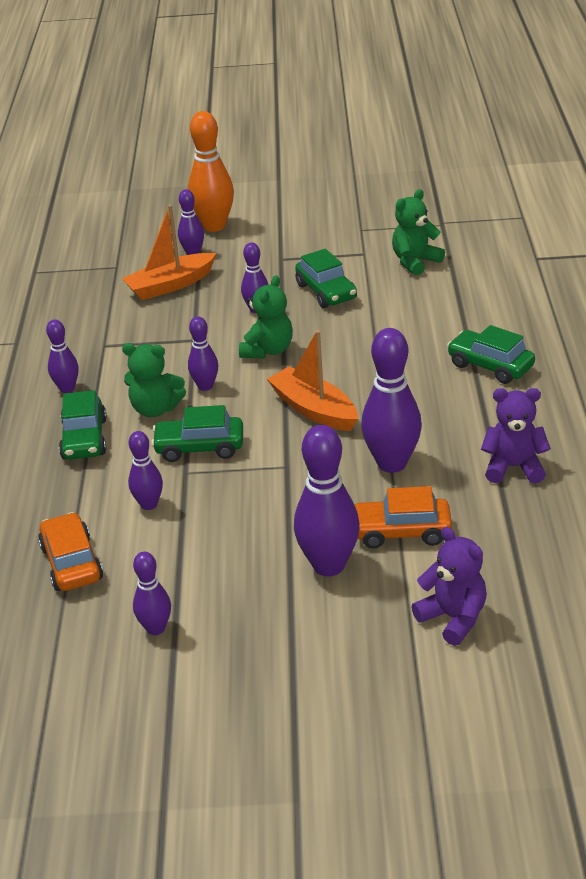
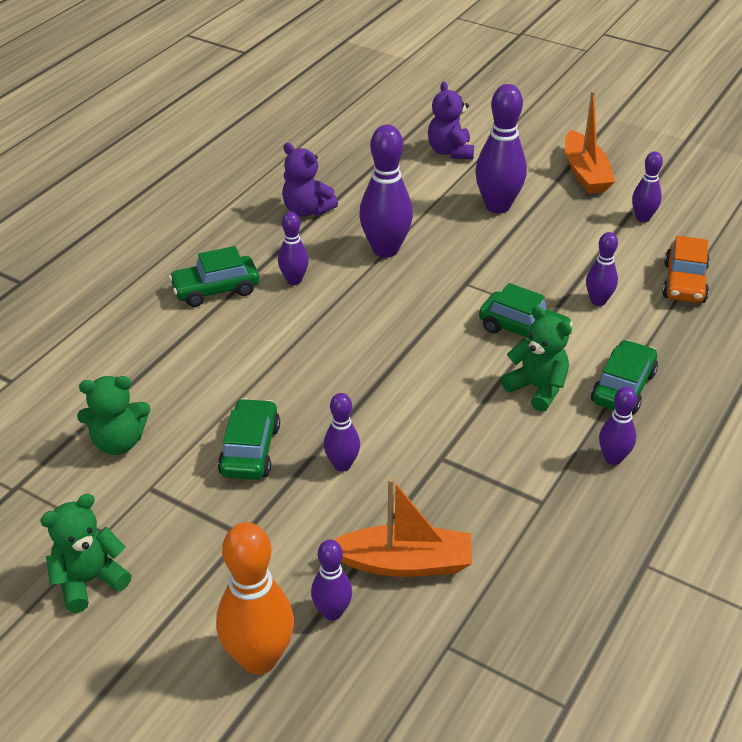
camera: 150 degrees left, 5 degrees up
purple bowling pin [188,316,218,391] -> purple bowling pin moved to [278,212,309,285]
green teddy bear [239,275,293,358] -> green teddy bear moved to [40,494,132,613]
orange boat [267,330,358,431] -> orange boat moved to [565,91,615,194]
orange car [355,486,452,548] -> none
green car [447,325,535,384] -> green car turned 90 degrees clockwise [169,246,259,307]

